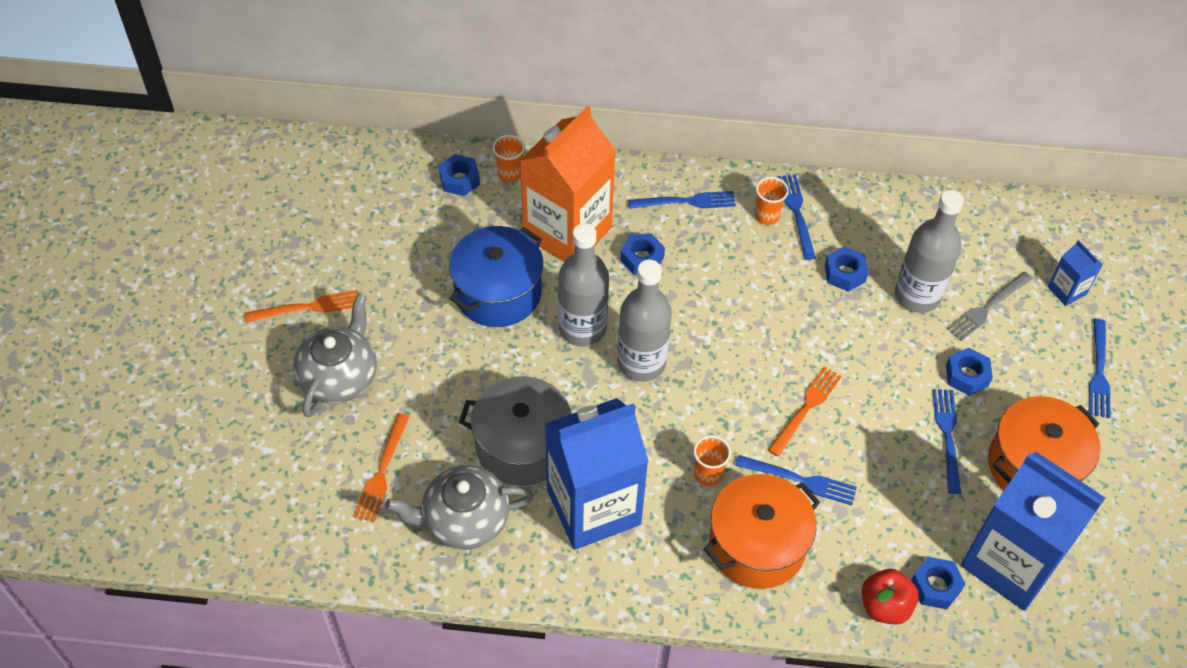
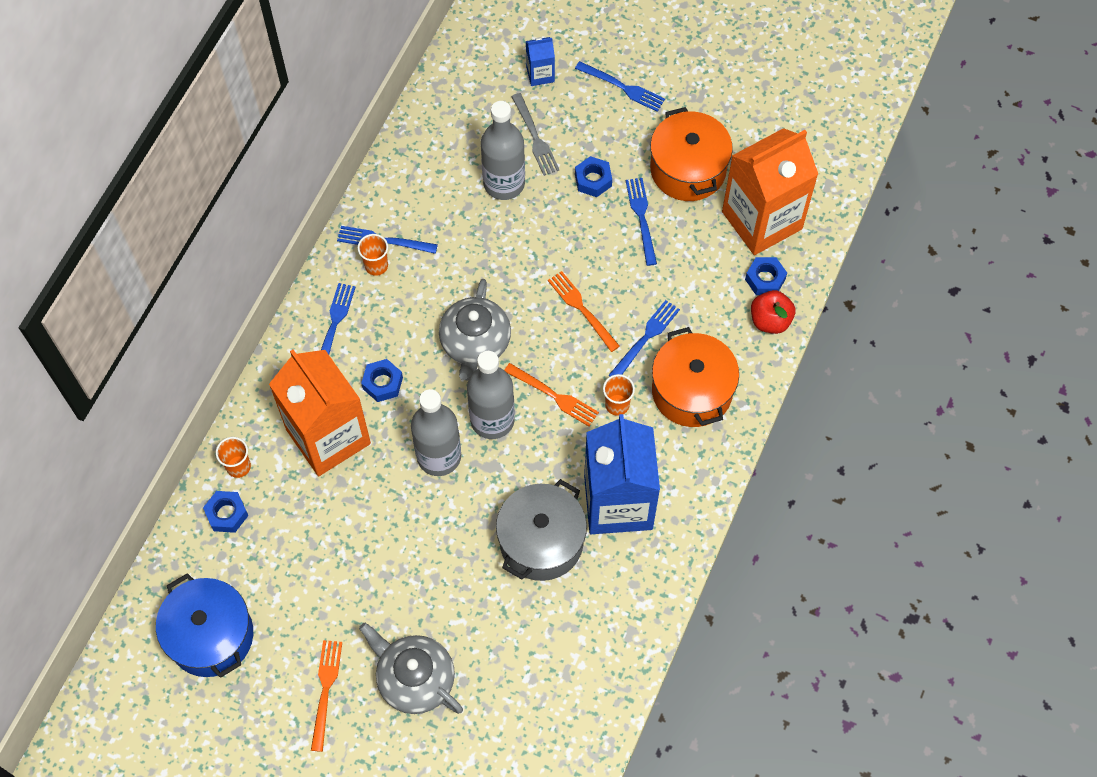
camera: 70 degrees left, 10 degrees up
orange fork [354,413,410,522] -> orange fork moved to [504,363,599,426]
grey teapot [385,465,534,550] -> grey teapot moved to [439,279,511,381]
blue pot [449,226,543,327] -> blue pot moved to [156,573,253,678]
blue nut [825,246,869,292] -> none
blue fork [933,389,961,494] -> blue fork turned 60 degrees clockwise [626,178,657,266]
blue carton [961,451,1105,611] -> orange carton [722,128,818,255]

